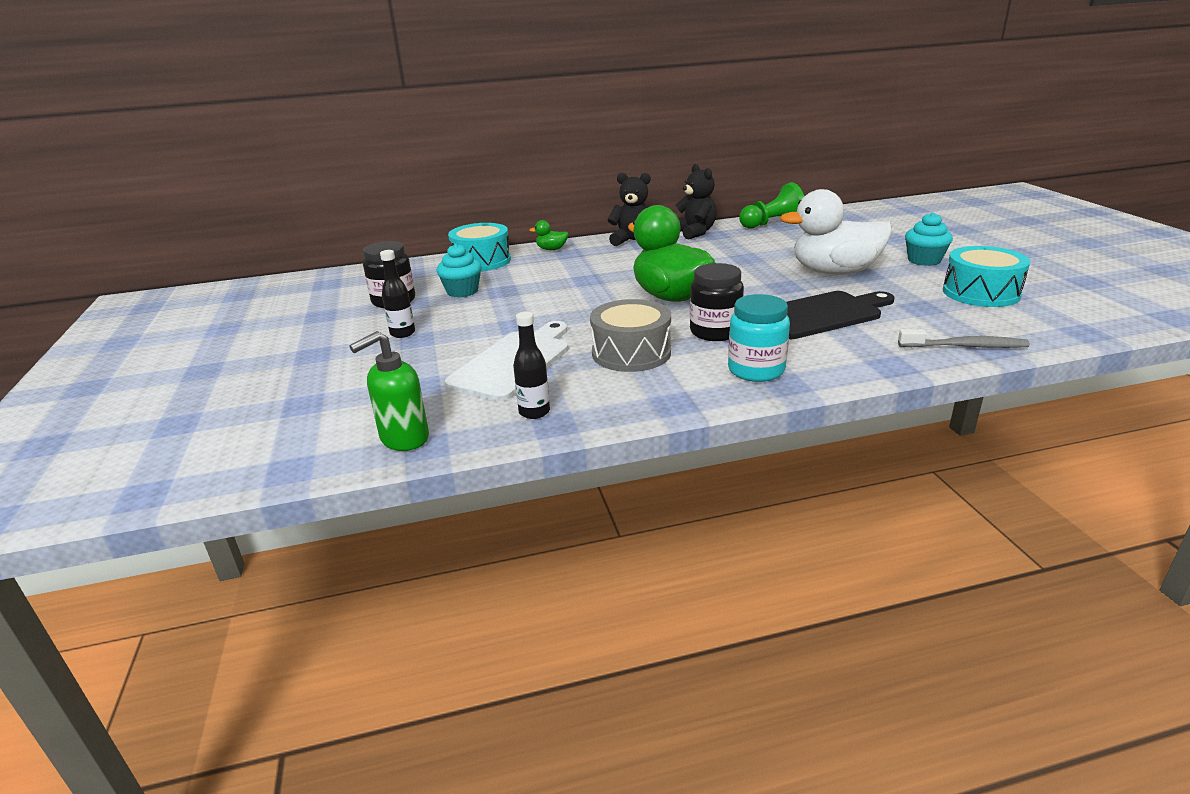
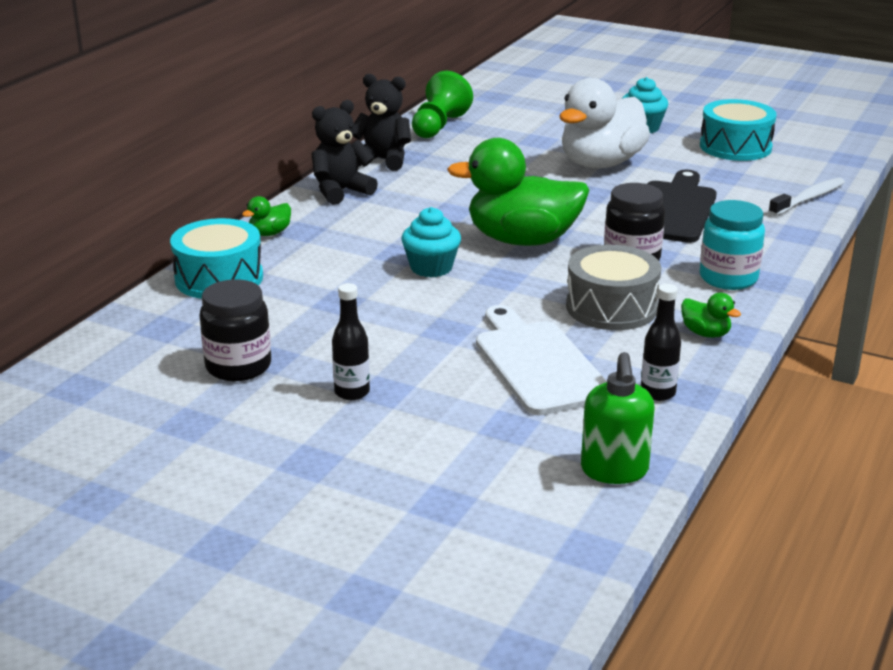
camera: 50 degrees left, 0 degrees up
turquoise cupcake [437,244,482,298] -> turquoise cupcake moved to [401,207,461,278]
grey toothbrush [898,329,1030,348] -> white toothbrush [768,178,845,216]
none -> green duck [681,293,741,338]

